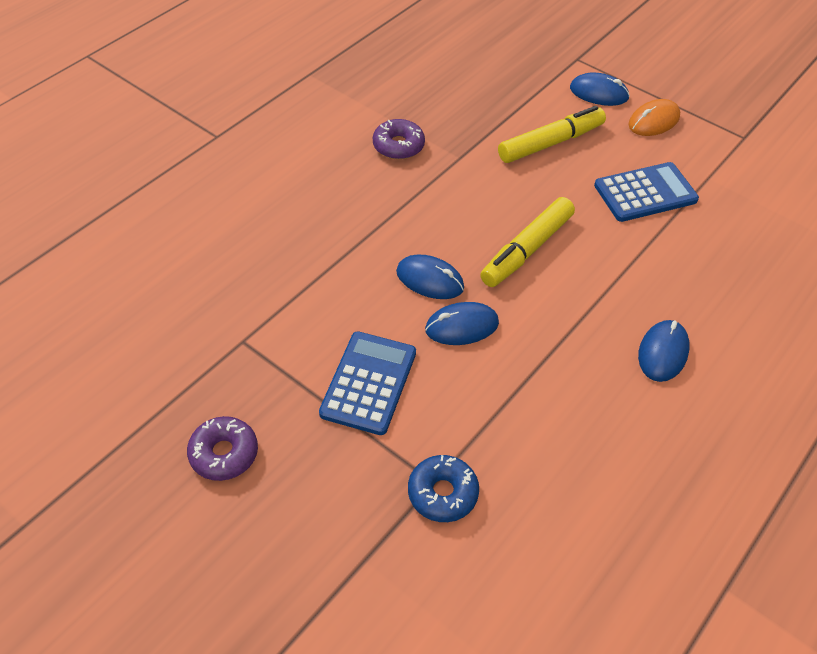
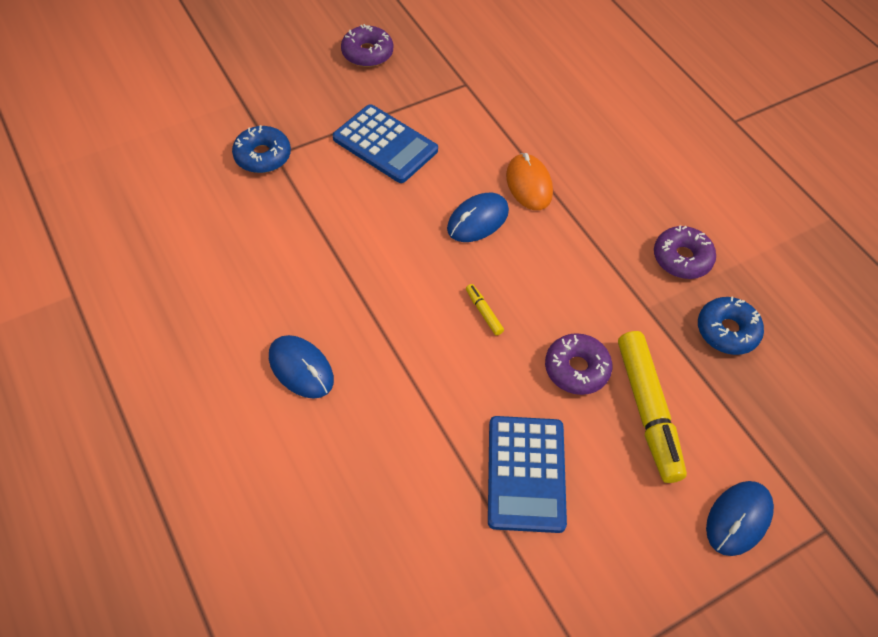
camera: 110 degrees right, 5 degrees up
blue mouse [425,302,499,345] -> none
yellow marker [480,197,575,287] -> yellow marker [466,284,504,336], size x0.41
orange mouse [628,99,680,136] -> orange mouse moved to [506,153,553,210]
none -> purple donut [545,333,612,395]
none -> blue donut [698,296,764,355]

